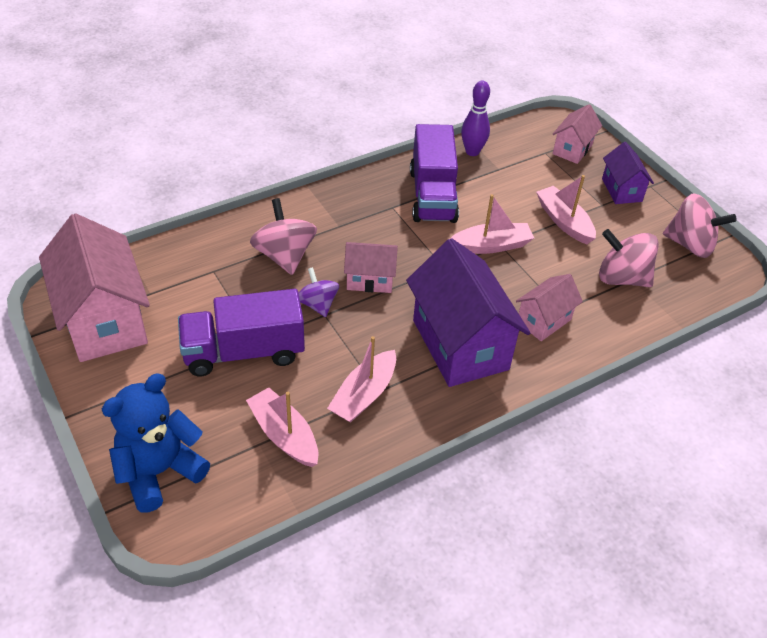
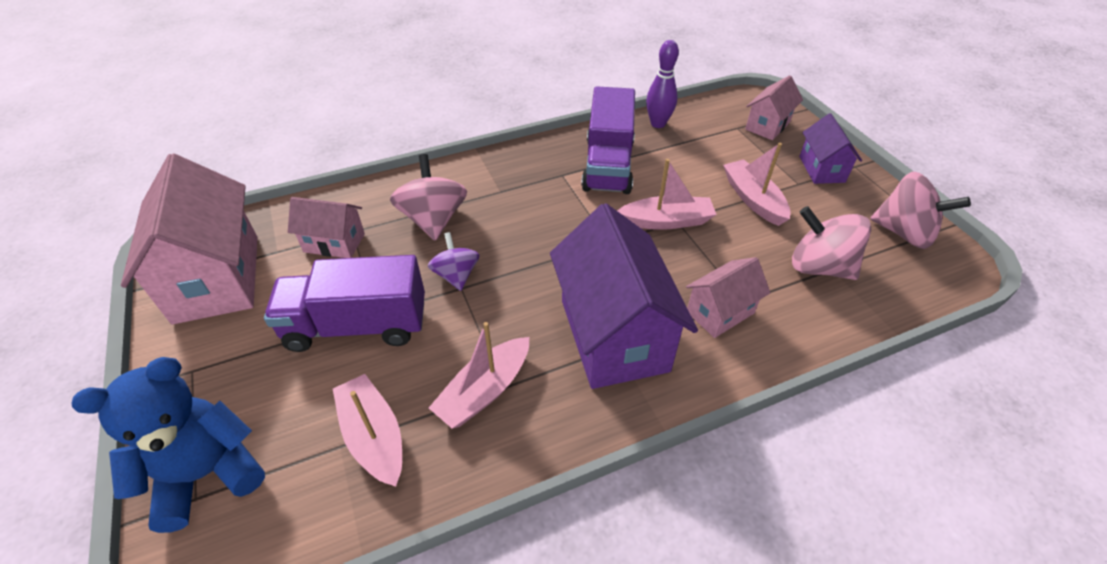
camera: 10 degrees right, 0 degrees up
pink house [344,242,398,293] -> pink house moved to [288,197,365,258]

